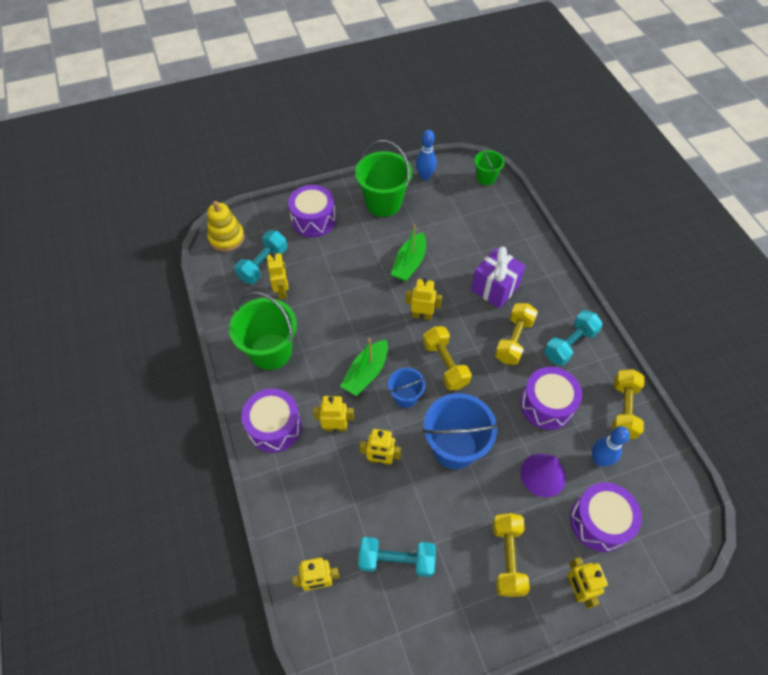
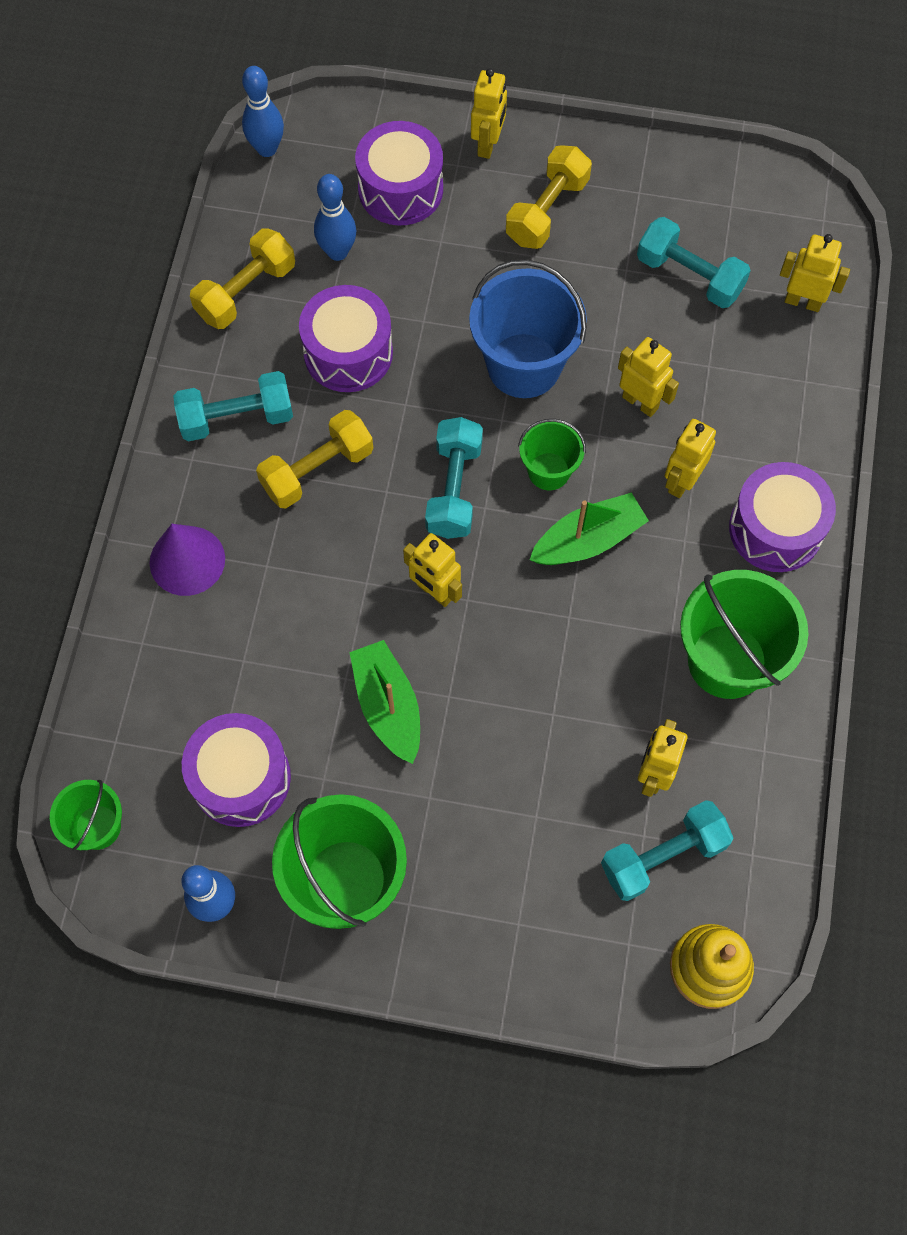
camera: 150 degrees left, 10 degrees up
purple drum [288,185,336,237] -> purple drum moved to [182,713,291,827]
yellow robot [313,396,354,432] -> yellow robot turned 90 degrees clockwise [665,419,716,498]
blue bucket [388,368,426,408] -> green bucket [518,419,586,490]
green boat [391,224,426,282] -> green boat turned 75 degrees counterclockwise [349,640,420,764]
yellow dumbbell [423,326,472,391] -> turquoise dumbbell [425,417,483,539]
purple gift [471,247,526,308] -> none
purple cone [520,453,566,497] -> purple cone moved to [150,524,225,596]
none -> blue bowling pin [242,66,284,157]

